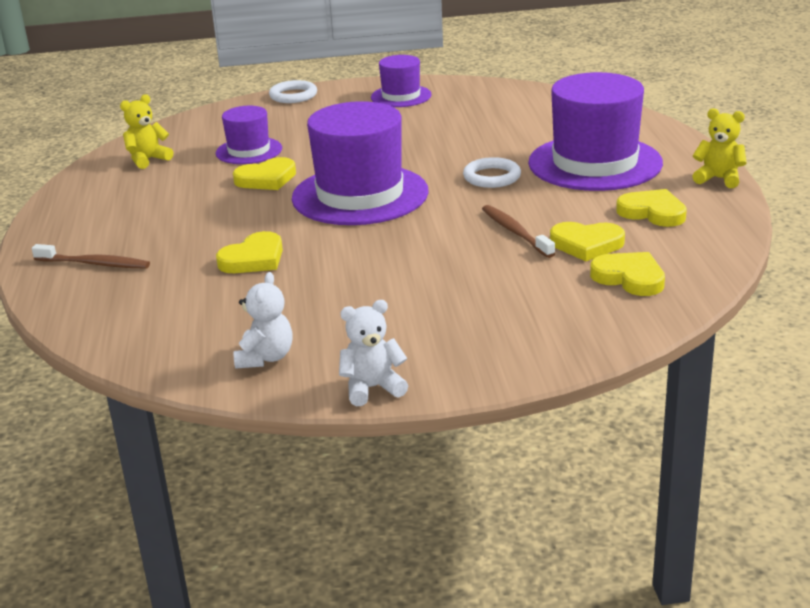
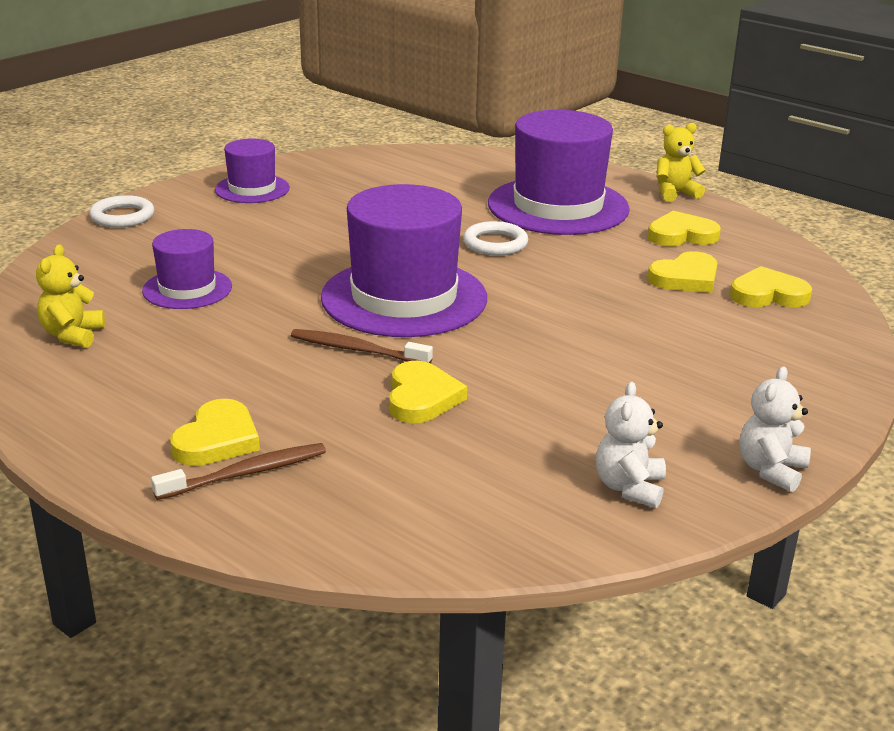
camera: 45 degrees left, 0 degrees up
yellow heart [233,157,296,190] -> yellow heart moved to [170,399,260,466]
white teddy bear [234,272,293,368] -> white teddy bear turned 135 degrees counterclockwise [596,382,666,508]
brown toothbrush [482,205,555,258] -> brown toothbrush moved to [291,329,433,363]

